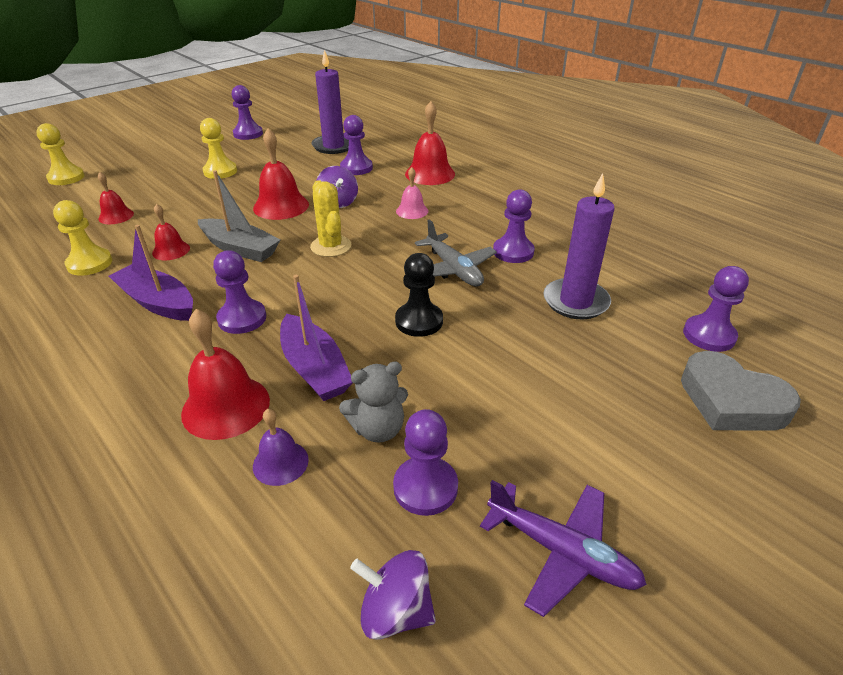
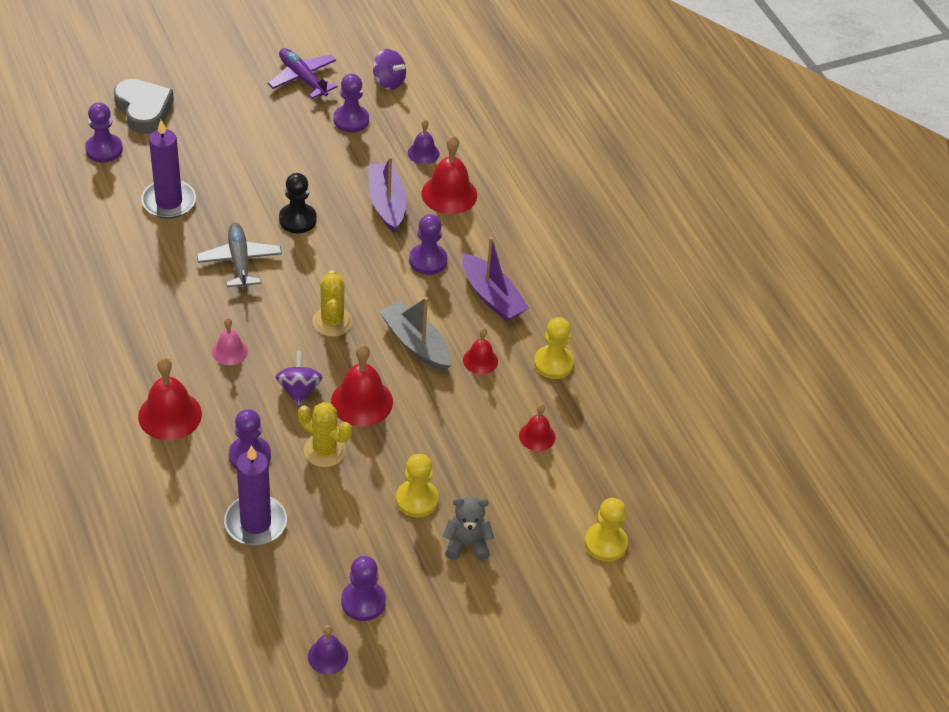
camera: 165 degrees left, 10 degrees up
grey teddy bear [339,361,408,443] -> grey teddy bear moved to [443,496,494,561]
purple pawn [493,189,535,263] -> none
none -> yellow cactus [298,402,352,467]
none -> purple bell [308,625,348,674]

